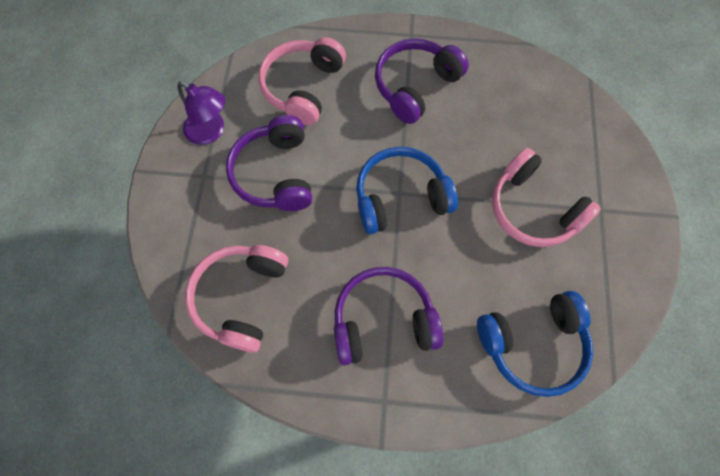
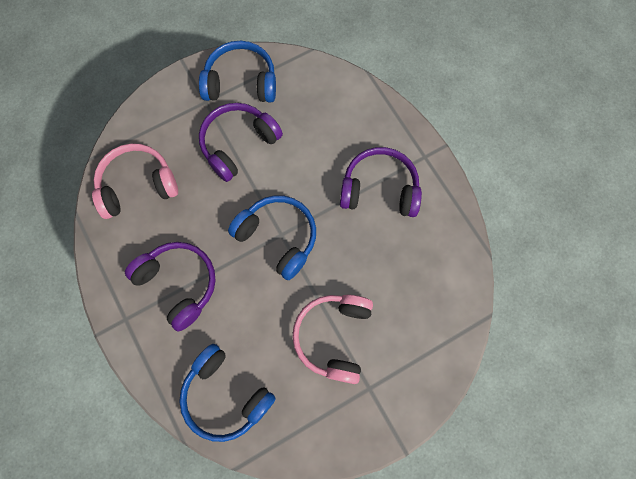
camera: 55 degrees right, 5 degrees up
purple lamp [177,81,226,145] -> blue headphones [199,41,276,103]
pink headphones [258,37,346,125] -> none

